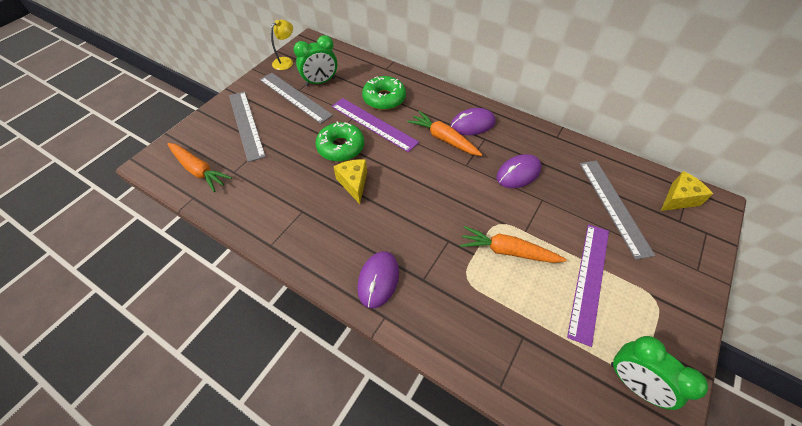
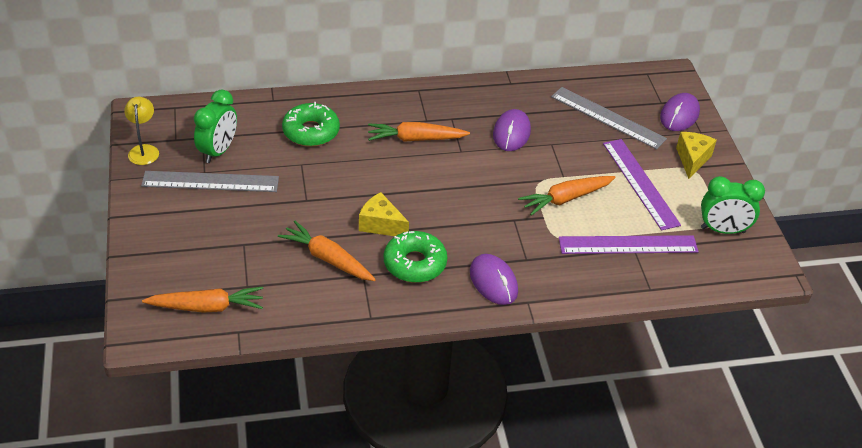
camera: 45 degrees left, 10 degrees down
grey ruler [229,91,266,162] -> none
green donut [316,121,364,162] -> green donut moved to [384,231,447,283]
purple ruler [331,98,419,152] -> purple ruler moved to [559,235,699,254]
purple mouse [450,108,496,135] -> purple mouse moved to [660,93,700,131]
yellow cheese [661,171,713,211] -> yellow cheese moved to [676,132,717,179]
none -> orange carrot [278,221,376,281]

